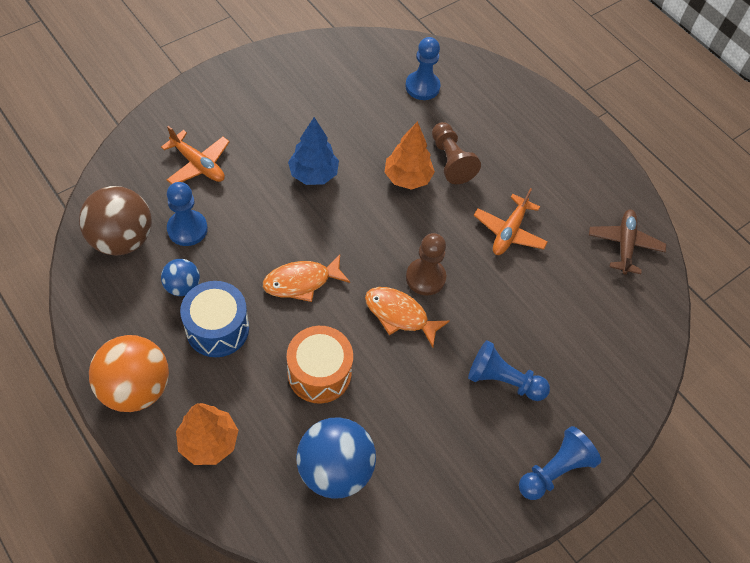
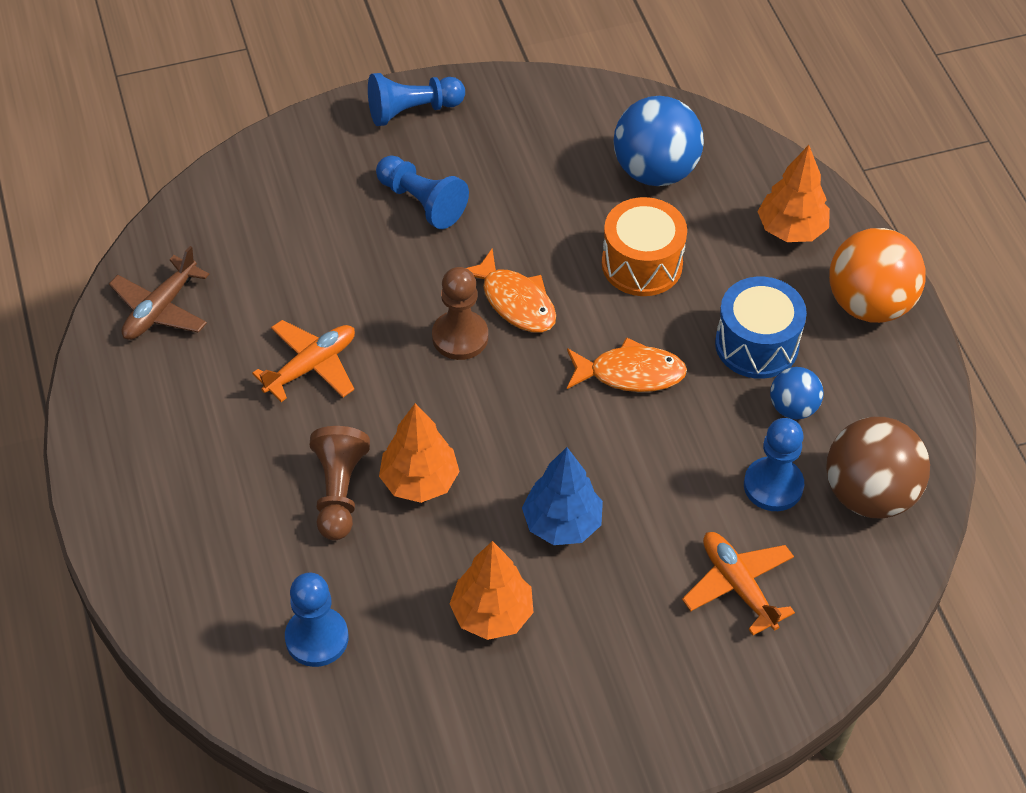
camera: 155 degrees left, 5 degrees down
none -> orange tree [450,541,534,640]

